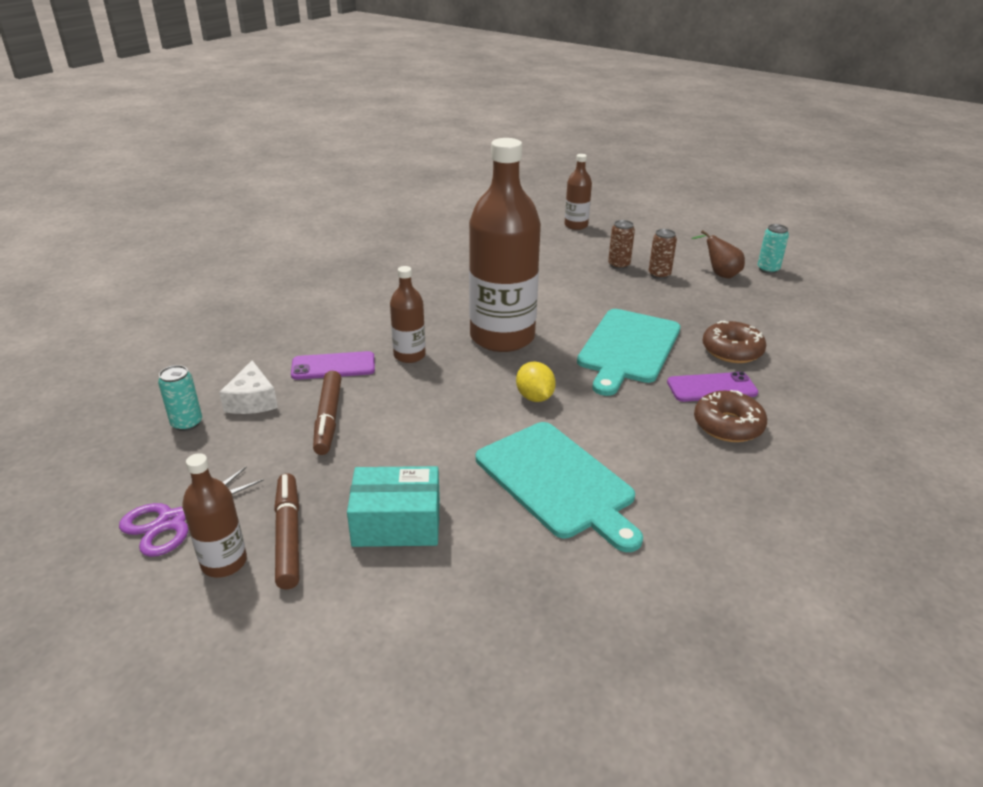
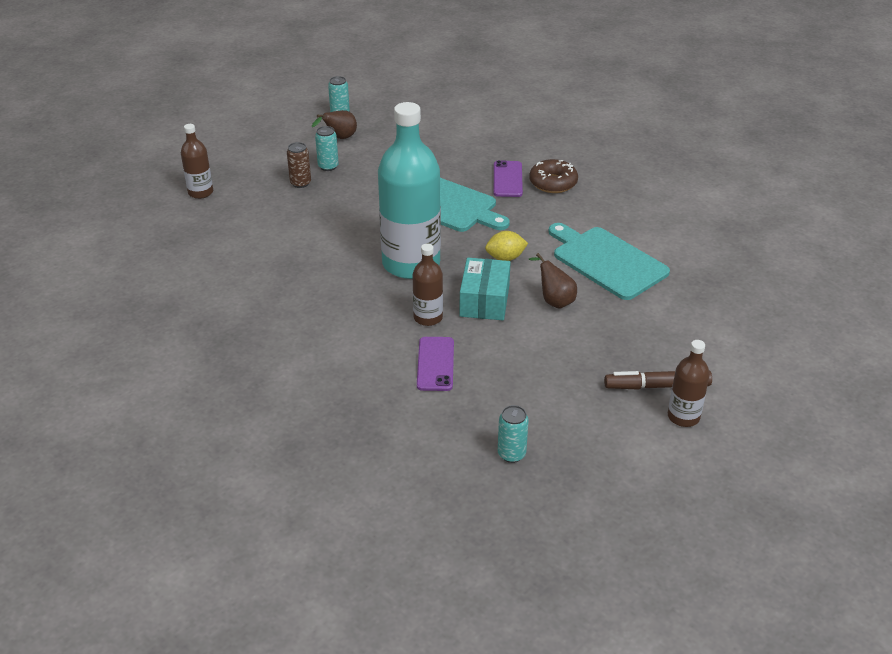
camera: 80 degrees left, 5 degrees up
purple scissors [119,467,264,557] -> none
white cheese [219,360,278,414] -> none
brown marker [313,371,341,455] -> none
turquoise box [347,466,440,547] -> turquoise box moved to [459,258,511,320]
brown bottle [469,138,541,352] -> turquoise bottle [378,102,441,279]
turquoise cutting board [476,422,643,552] -> turquoise cutting board turned 105 degrees counterclockwise [549,223,670,300]
brown can [648,229,677,279] -> turquoise can [315,126,339,171]
brown donut [703,321,766,363] -> none
none -> brown pear [529,253,577,309]

